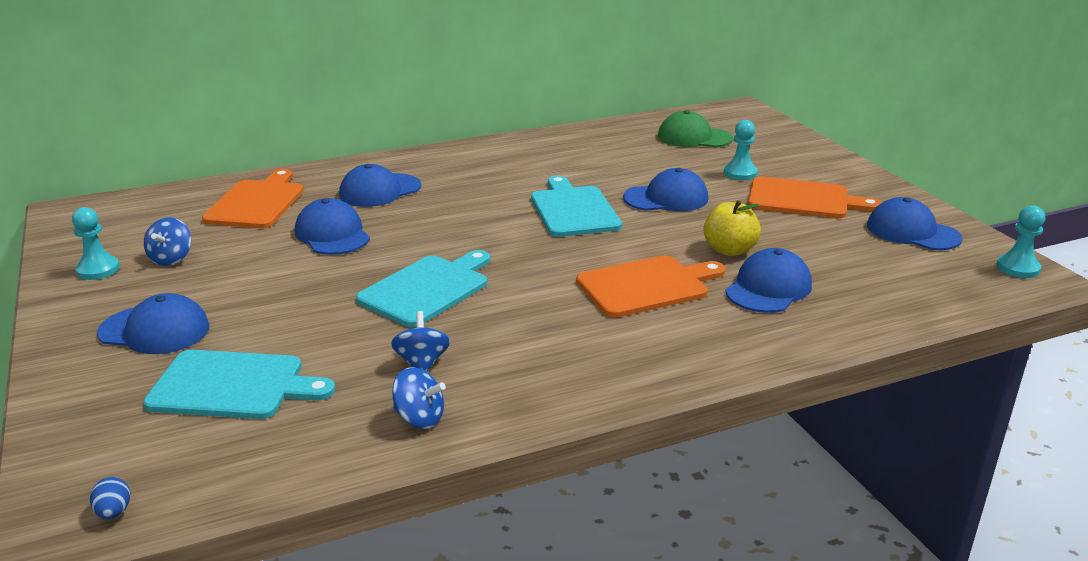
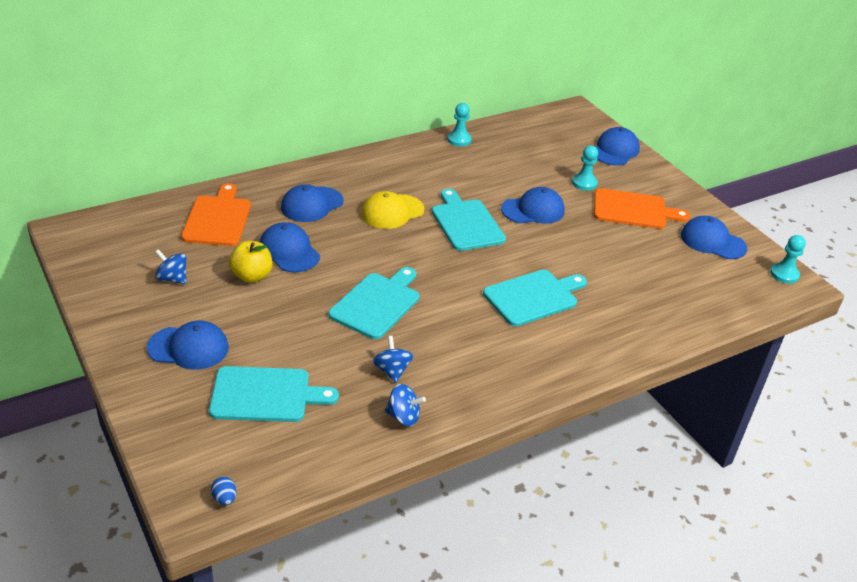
camera: 10 degrees left, 10 degrees up
turquoise pawn [72,207,120,280] -> turquoise pawn moved to [447,103,472,147]
blue spinning top [144,217,191,266] -> blue spinning top turned 120 degrees clockwise [155,249,186,284]
orange cutting board [576,255,725,318] -> turquoise cutting board [483,270,587,326]
green cap [658,110,733,147] -> none
yellow apple [704,200,761,256] -> yellow apple moved to [229,241,272,283]
blue cap [725,248,812,313] -> blue cap moved to [596,127,640,166]
none -> yellow cap [361,191,424,229]

